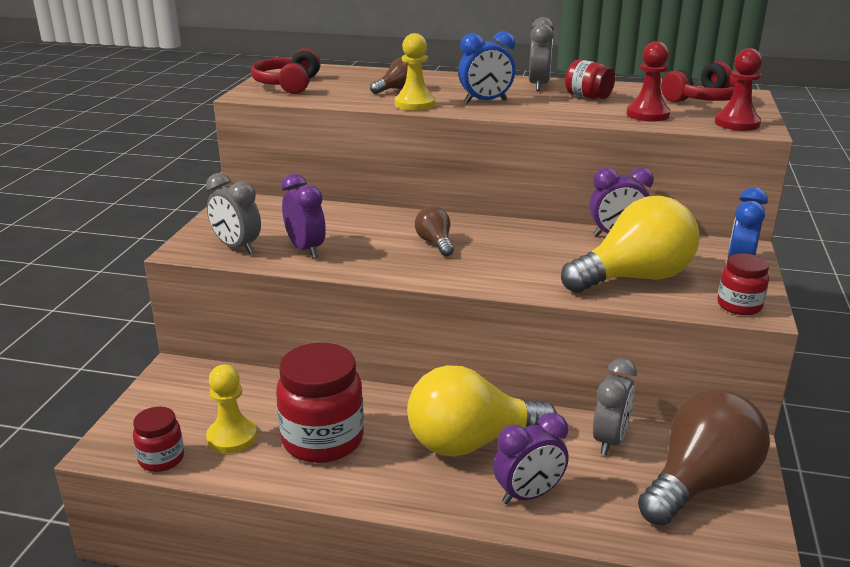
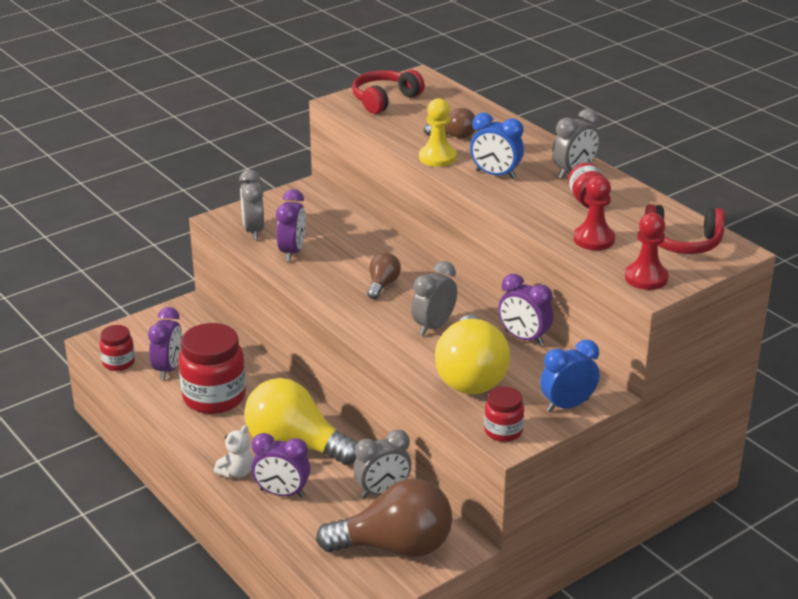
camera: 40 degrees right, 5 degrees up
yellow pawn [206,364,257,453] -> purple clock [148,307,183,380]
yellow light bulb [561,196,699,293] -> yellow light bulb turned 75 degrees clockwise [435,315,510,394]
none -> white teddy bear [214,425,253,478]
none -> grey clock [411,261,457,336]

